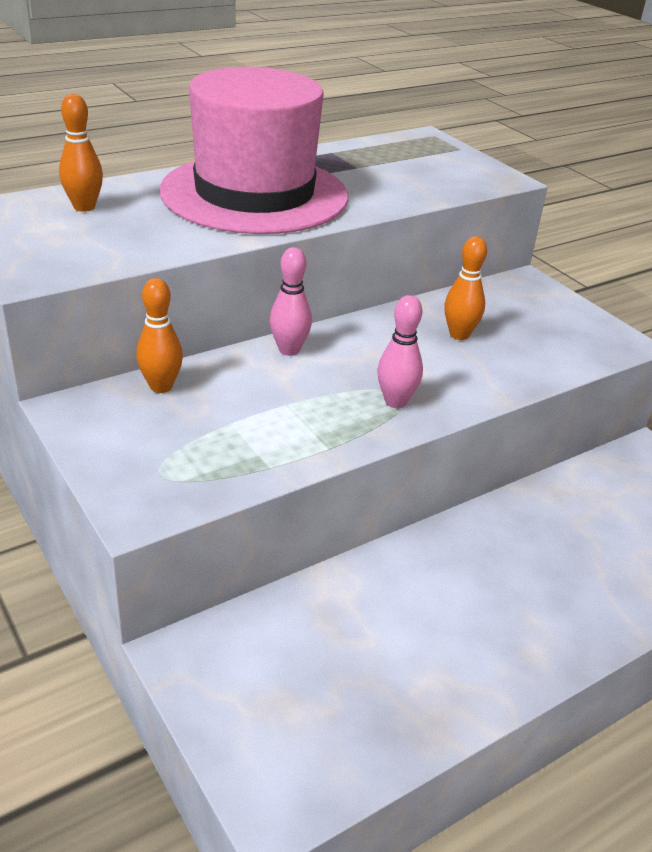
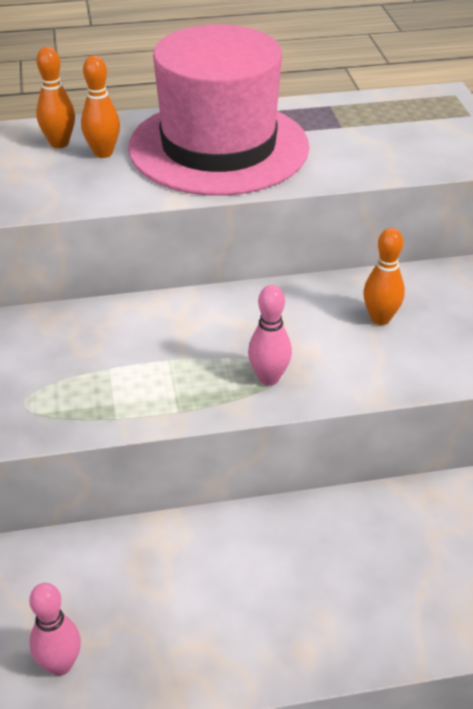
camera: 25 degrees right, 5 degrees up
orange bowling pin [136,278,183,393] -> orange bowling pin moved to [81,55,120,158]
pink bowling pin [269,247,312,356] -> pink bowling pin moved to [29,583,81,676]

